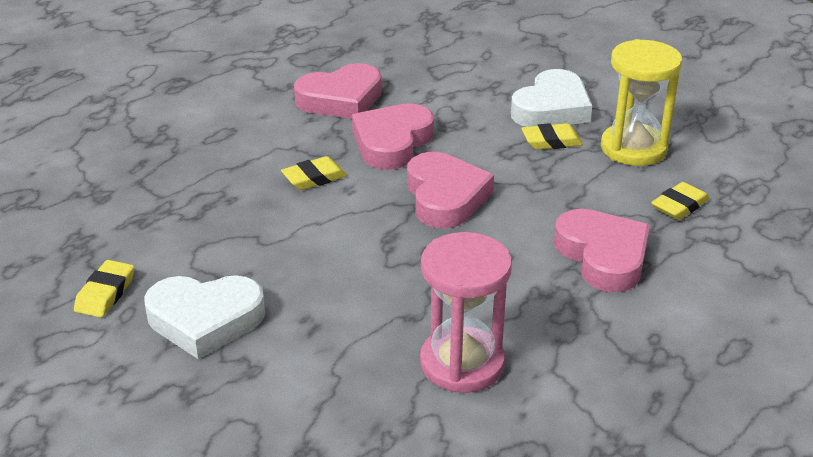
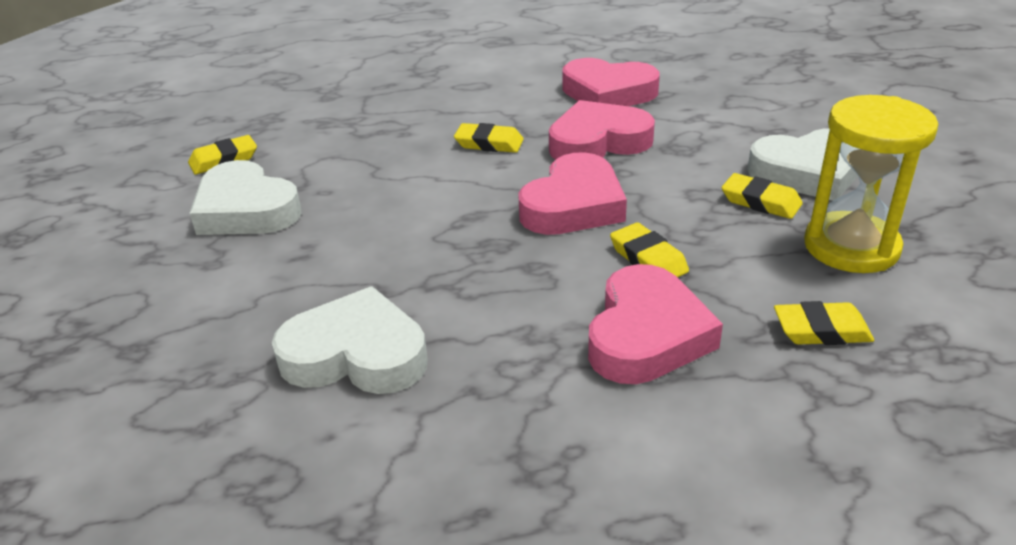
camera: 45 degrees right, 0 degrees up
pink hourglass [420,232,512,393] -> white heart [272,286,427,394]
none -> yellow eraser [610,223,689,277]

